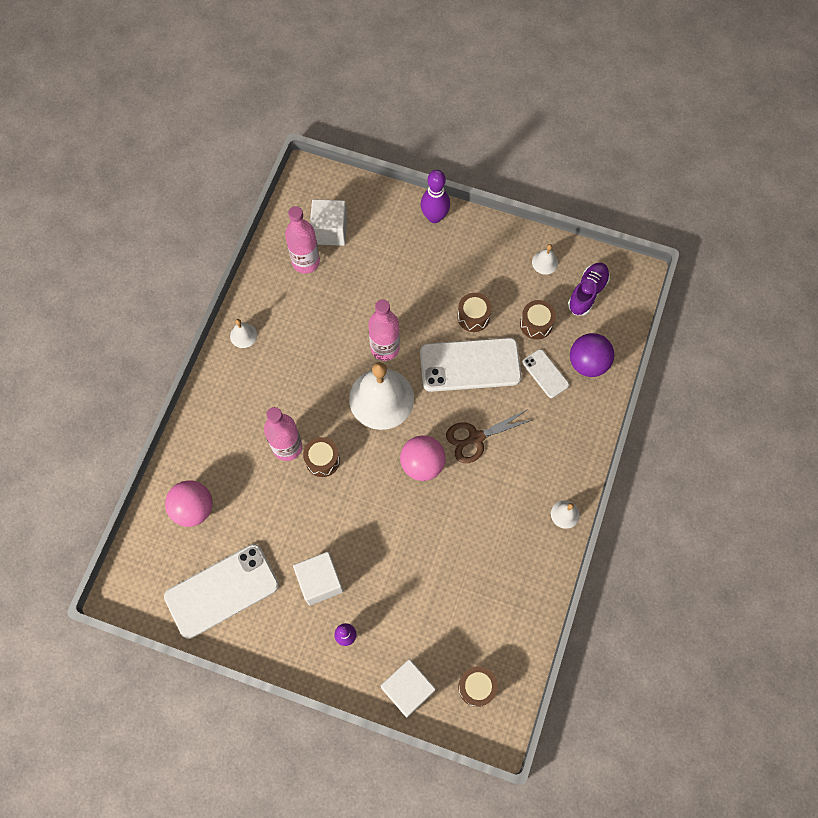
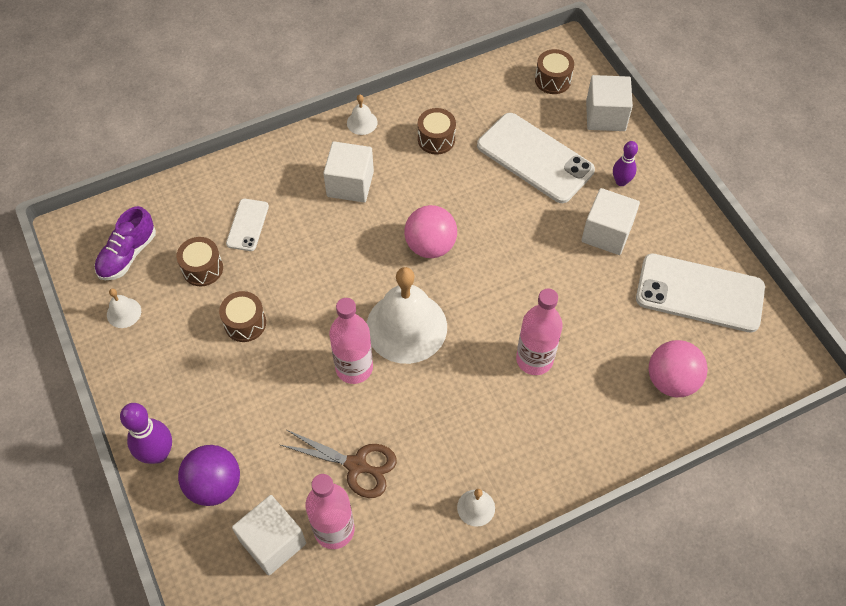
camera: 135 degrees left, 10 degrees down
brown drum [303,437,340,477] -> brown drum moved to [418,108,456,155]
white phone [420,338,522,392] -> white phone moved to [477,113,595,203]
brown scissors [446,409,534,463] -> brown scissors moved to [281,430,397,498]
purple shoe [568,263,610,316] -> purple shoe turned 45 degrees counterclockwise [95,206,156,280]
purple ball [570,333,614,377] -> purple ball moved to [178,445,240,506]
none -> white cube [323,142,374,202]

